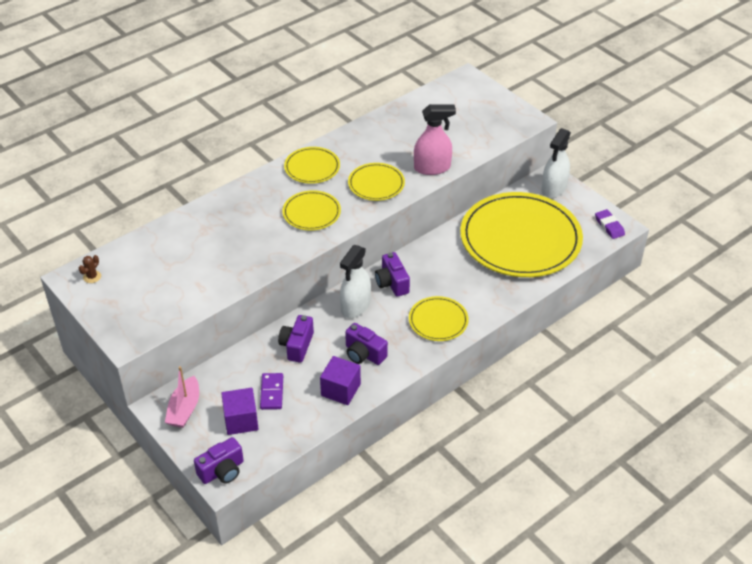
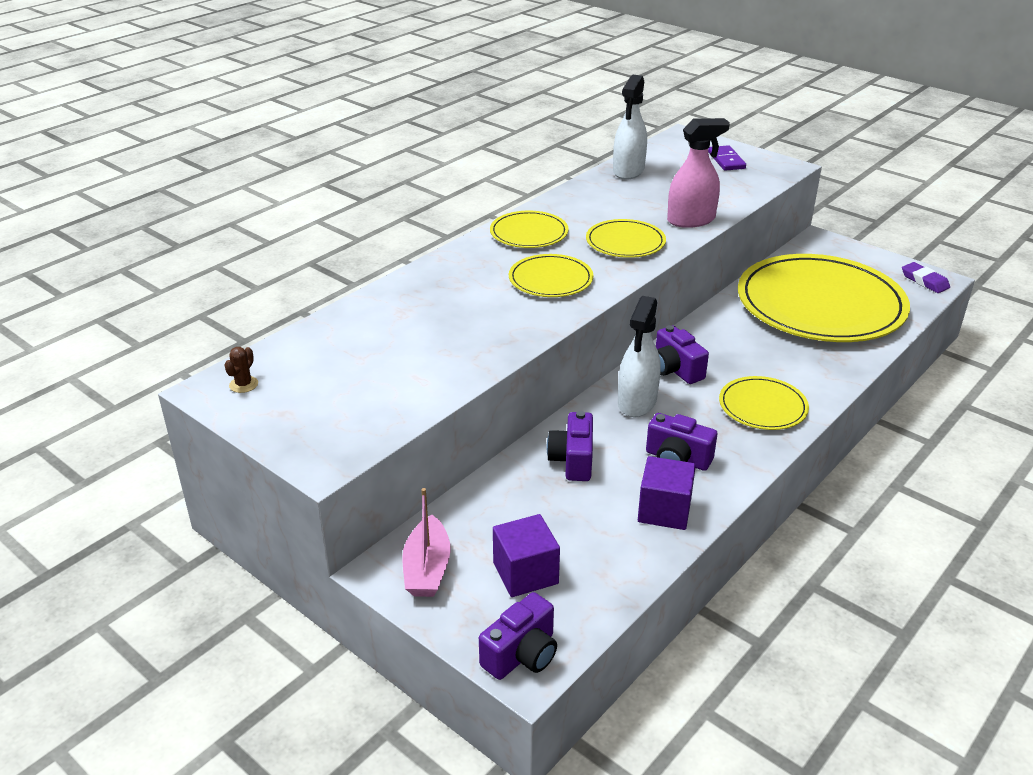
camera: 10 degrees left, 10 degrees down
purple domino [260,373,283,410] -> purple domino moved to [708,145,746,171]
white spray bottle [541,128,571,198] -> white spray bottle moved to [613,75,647,180]

